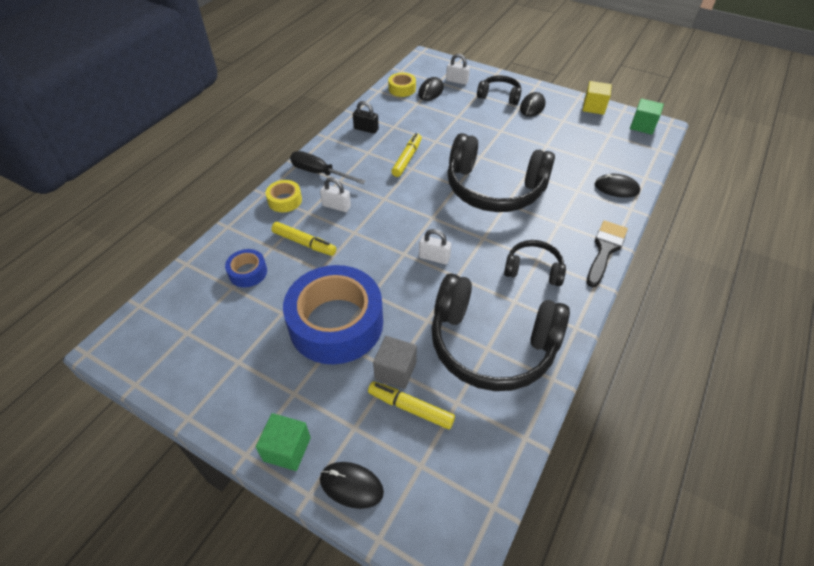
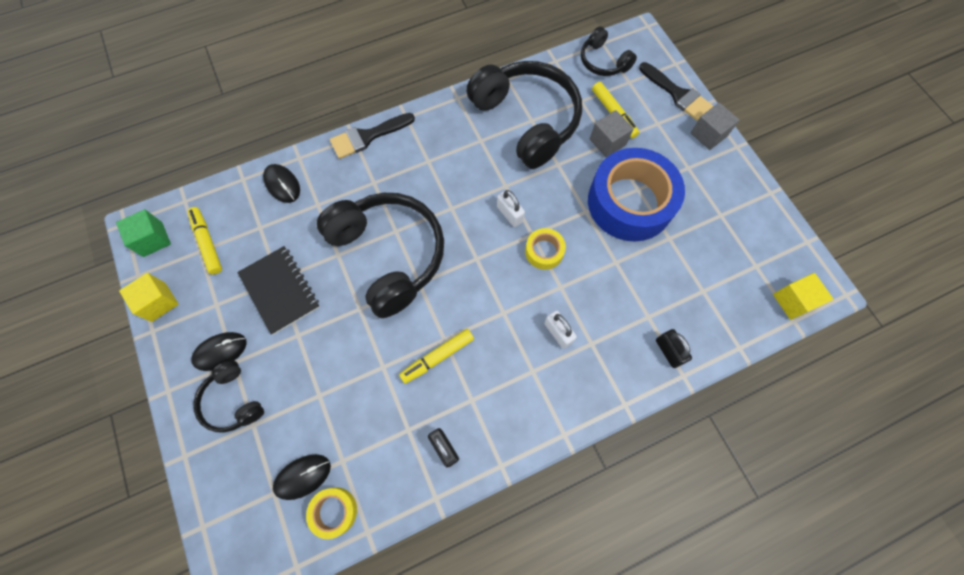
camera: 145 degrees left, 20 degrees up
blue tape [225,249,267,287] -> none
green cube [256,413,311,471] -> grey cube [691,102,739,150]
yellow tape [265,180,302,212] -> yellow tape moved to [525,228,566,270]
yellow marker [271,222,336,256] -> yellow marker moved to [188,207,222,275]
black screwdriver [290,151,366,184] -> none
black mouse [320,462,384,509] -> black brush [639,62,713,121]
white padlock [446,54,470,85] -> none
black headphones [504,240,566,286] -> black headphones moved to [581,26,637,76]
none -> black notebook [237,246,320,335]
none -> black padlock [656,329,692,368]
none -> yellow cube [773,273,833,320]

